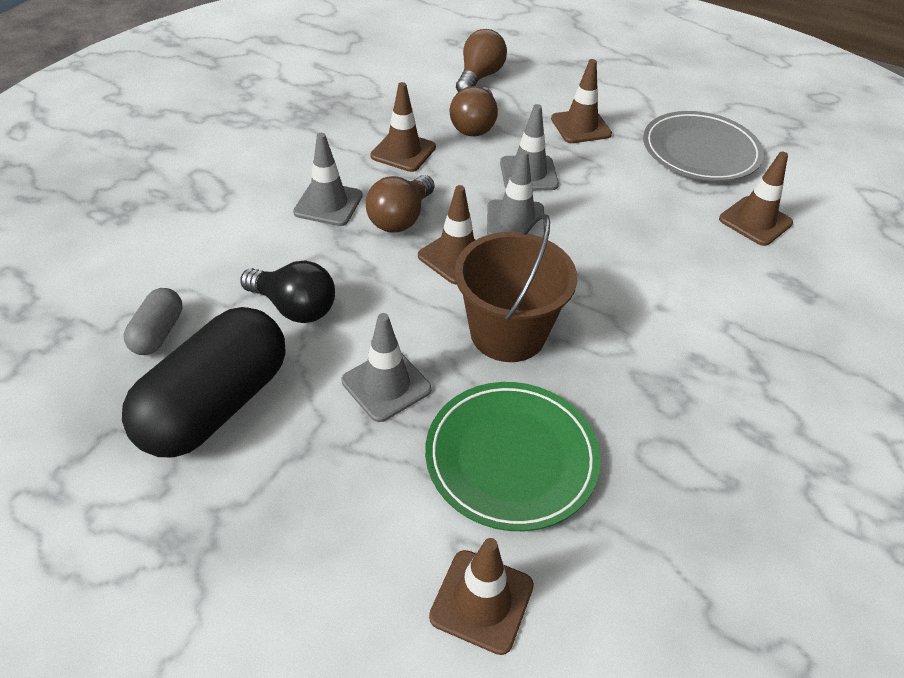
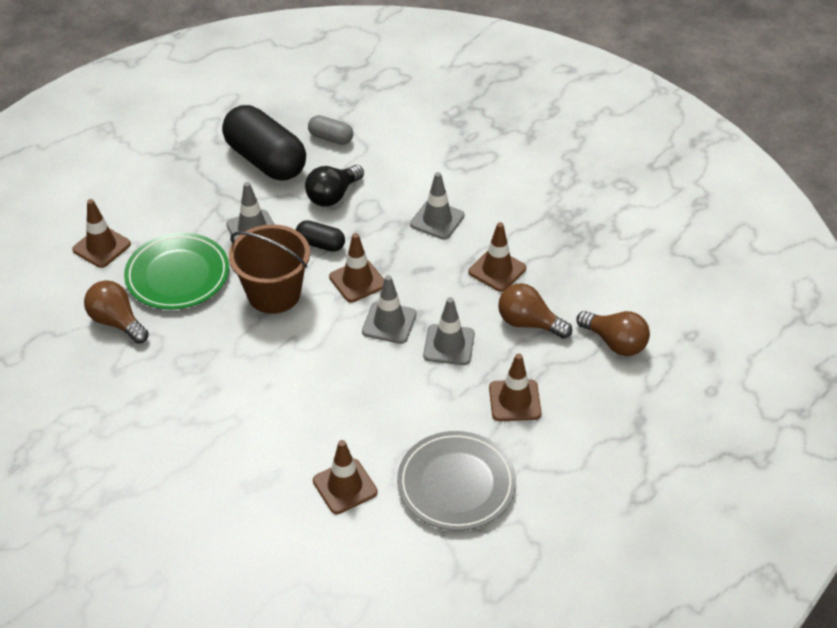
camera: 105 degrees right, 0 degrees up
brown light bulb [366,175,435,232] -> brown light bulb moved to [84,280,149,344]
none -> black capsule [296,220,345,252]

